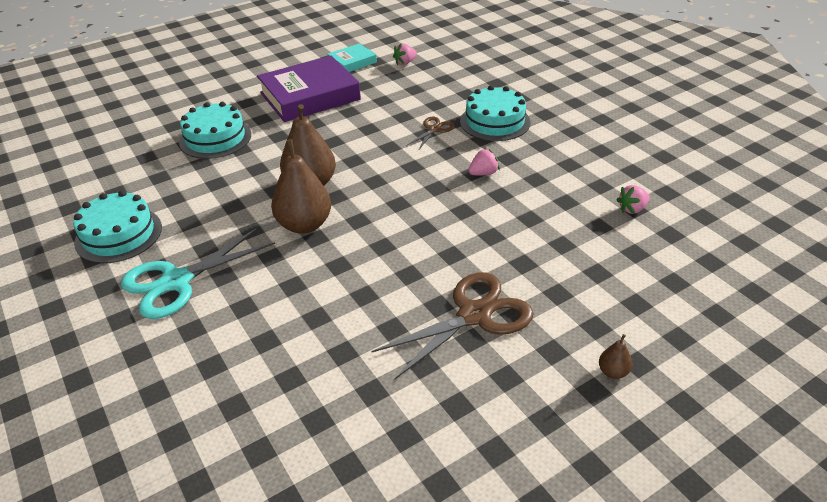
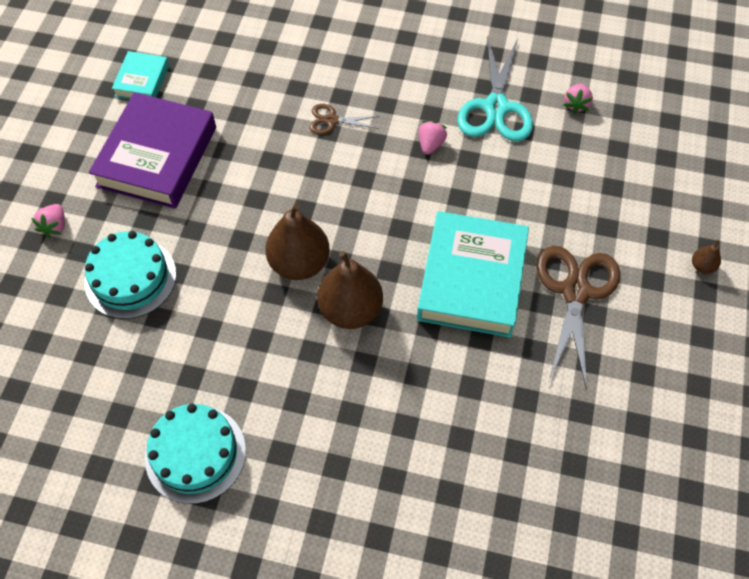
camera: 45 degrees left, 20 degrees up
turquoise scissors [121,227,275,319] -> turquoise scissors moved to [457,36,533,142]
pink strawberry [393,43,417,66] -> pink strawberry moved to [31,204,65,238]
brown scissors [406,117,455,151] -> brown scissors turned 75 degrees counterclockwise [310,104,380,135]
turquoise cake [460,85,530,141] -> none
none -> turquoise book [417,211,529,338]

